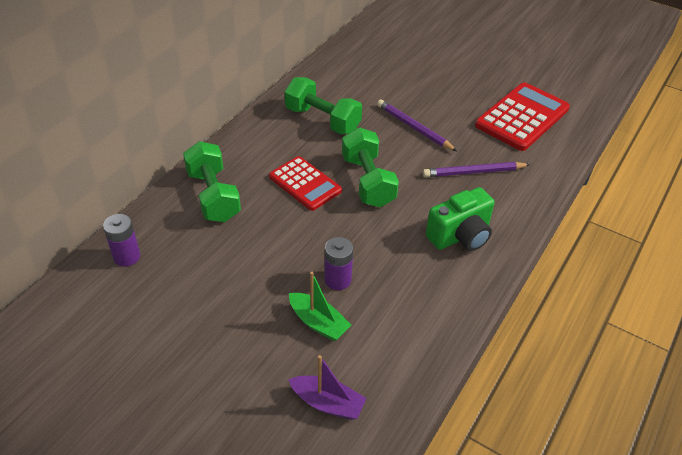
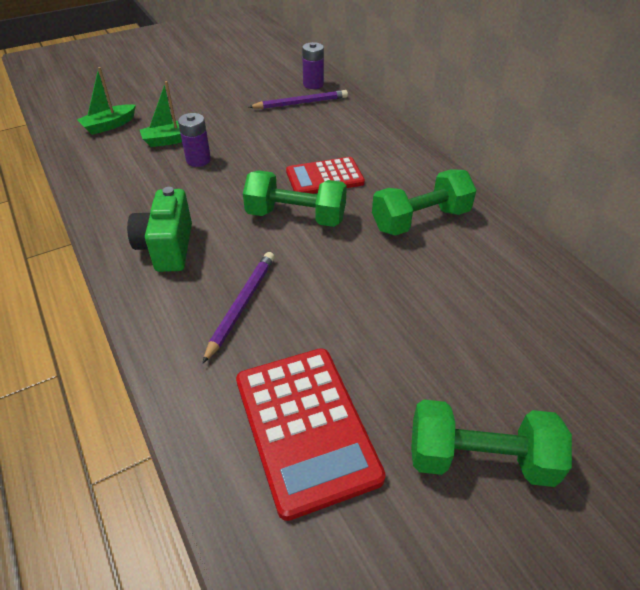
camera: 120 degrees right, 0 degrees up
green dumbbell [183,141,241,222] -> green dumbbell moved to [411,400,572,487]
purple boat [288,355,367,420] -> green boat [77,67,136,135]
purple pencil [377,99,457,151] -> purple pencil moved to [249,90,348,109]

